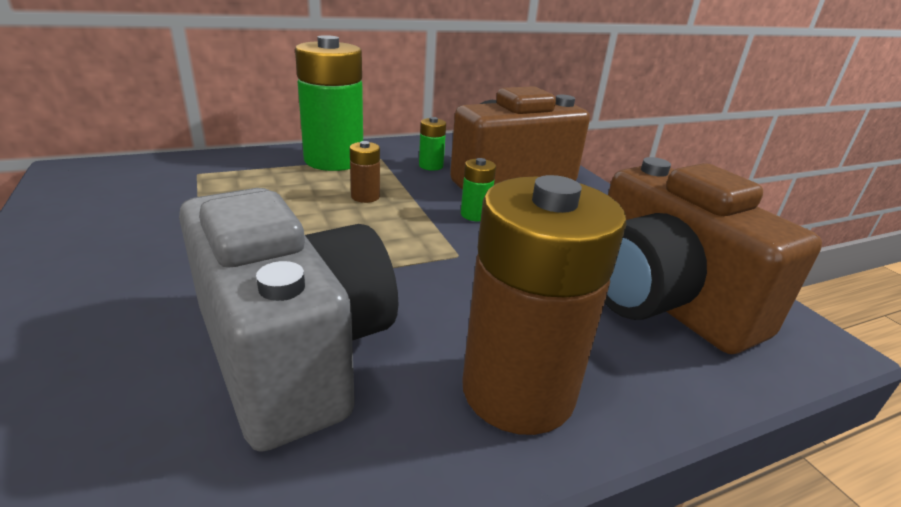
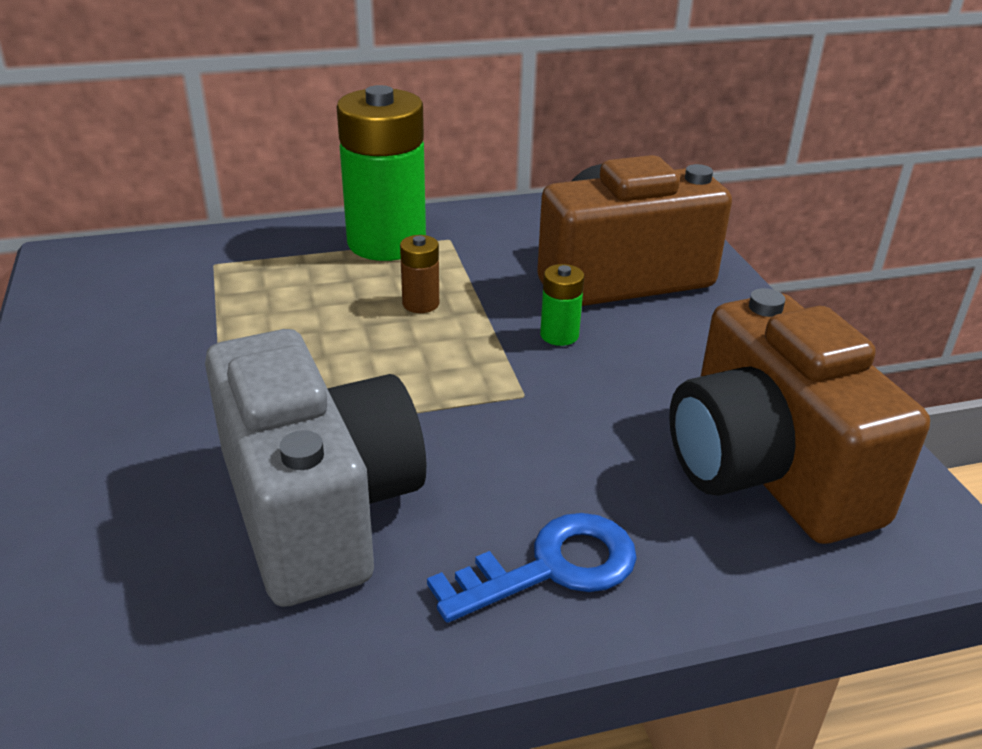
camera: 10 degrees right, 5 degrees up
green battery [419,117,446,171] -> none
brown battery [462,175,627,435] -> blue key [427,513,637,623]

